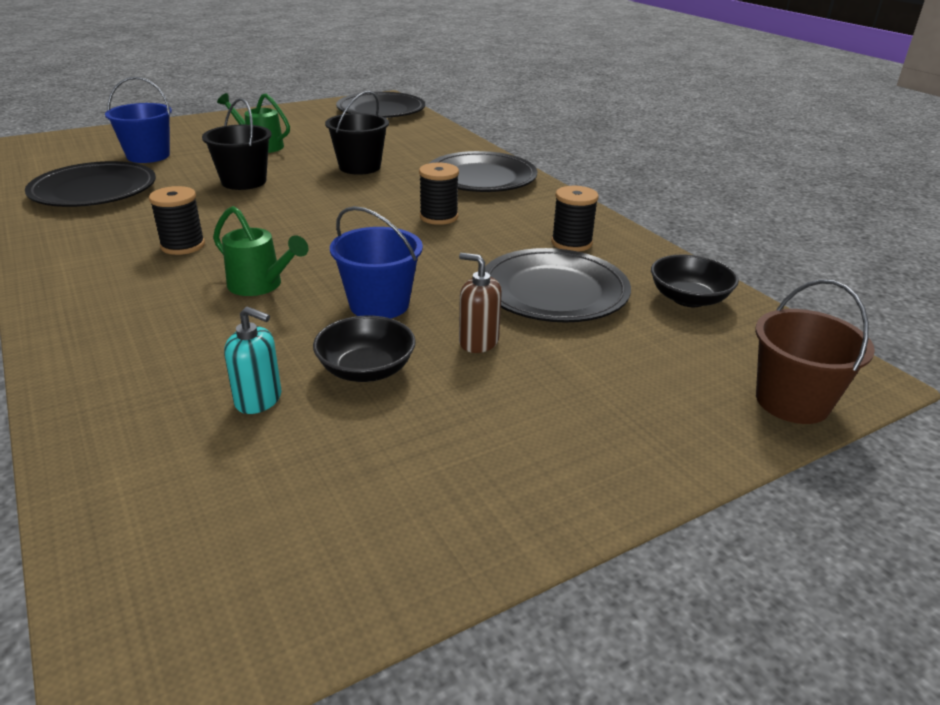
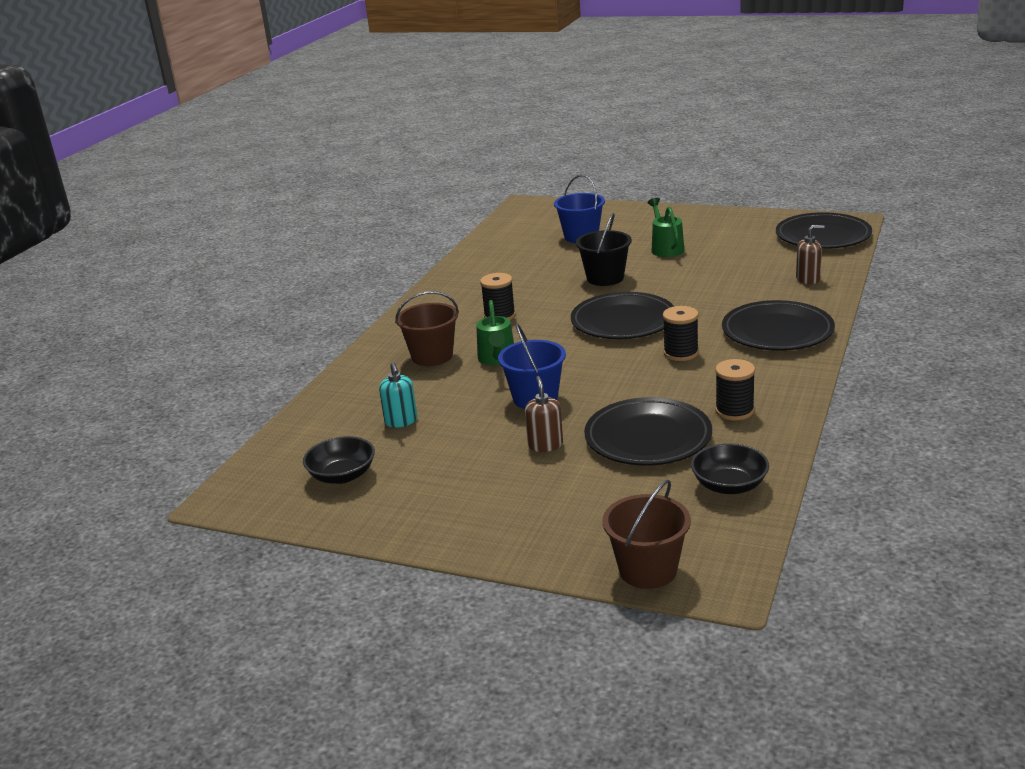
camera: 55 degrees right, 5 degrees down
black plate [25,161,156,207] -> black plate moved to [571,292,674,339]
black bowl [313,315,416,382] -> black bowl moved to [303,436,375,484]
black bucket [325,91,389,175] -> none
none -> brown bucket [395,291,459,366]
none -> brown soap dispenser [796,225,825,284]

